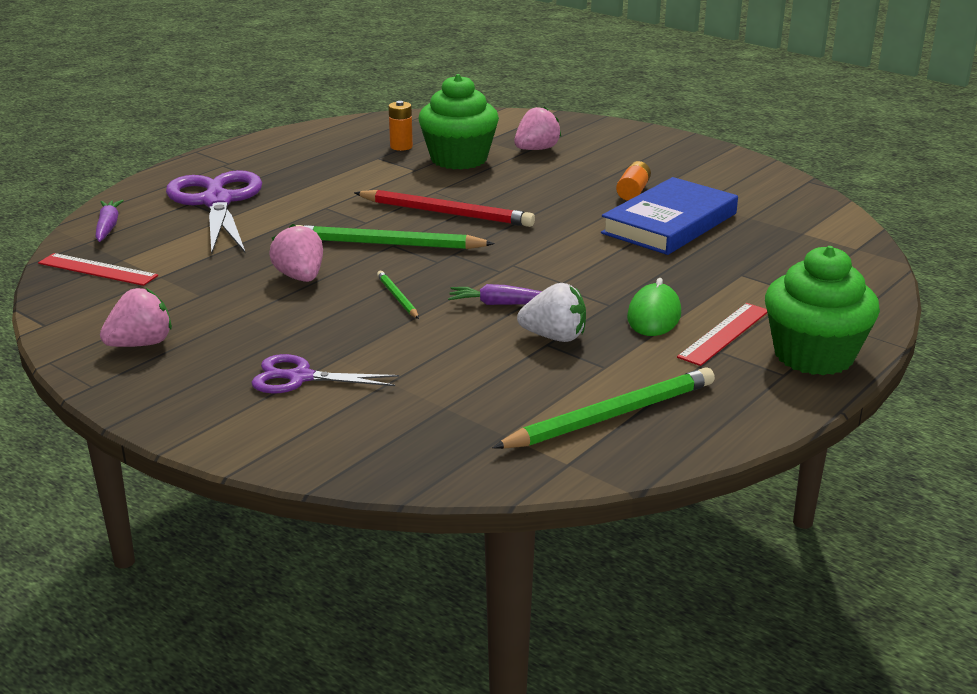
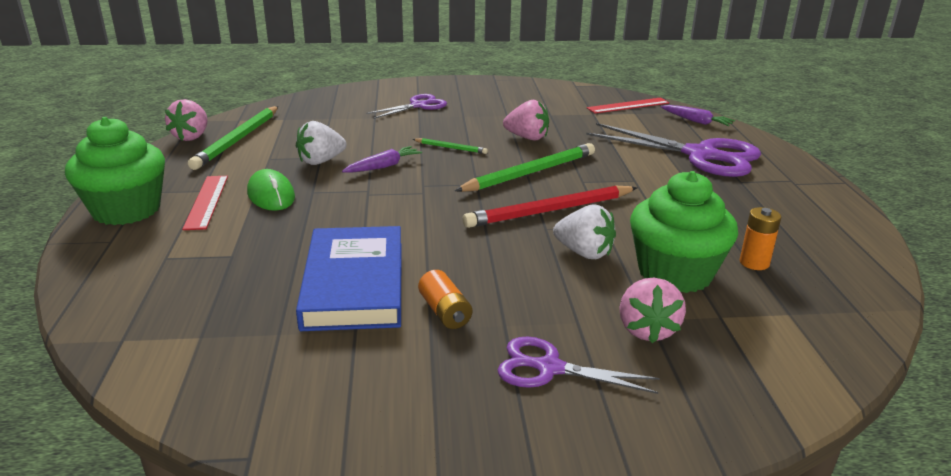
camera: 135 degrees right, 0 degrees up
pink strawberry [100,288,172,347] -> pink strawberry moved to [165,99,208,141]
none -> purple scissors [498,337,660,394]
none -> white strawberry [553,205,616,259]

